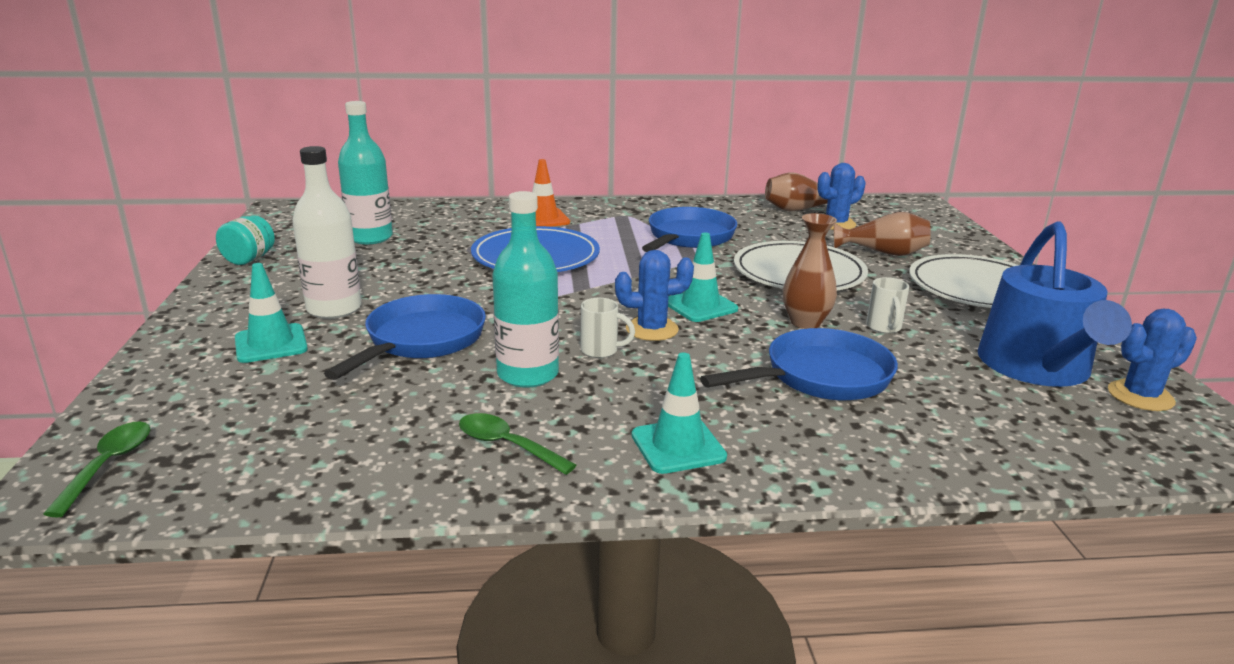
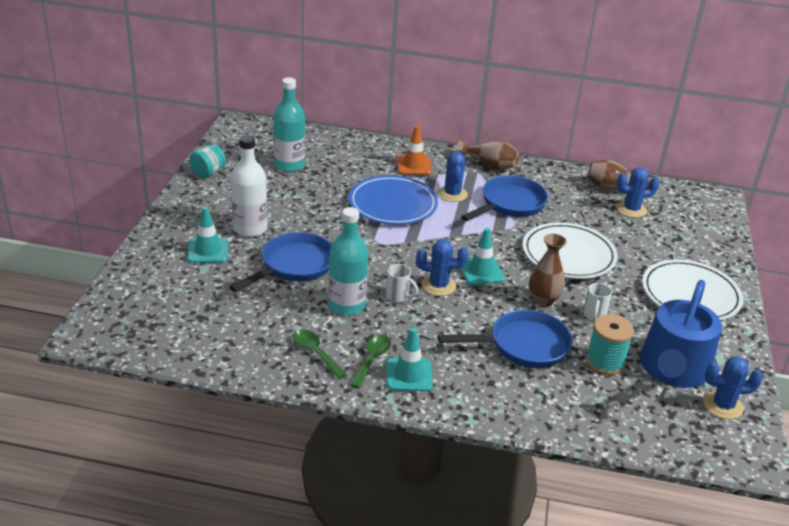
camera: 15 degrees right, 10 degrees up
green spoon [43,422,151,517] -> green spoon moved to [350,334,391,388]
brown vase [834,212,931,256] -> brown vase moved to [456,139,519,170]
none -> blue cactus [438,151,468,202]
none -> turquoise spool [586,314,634,375]

